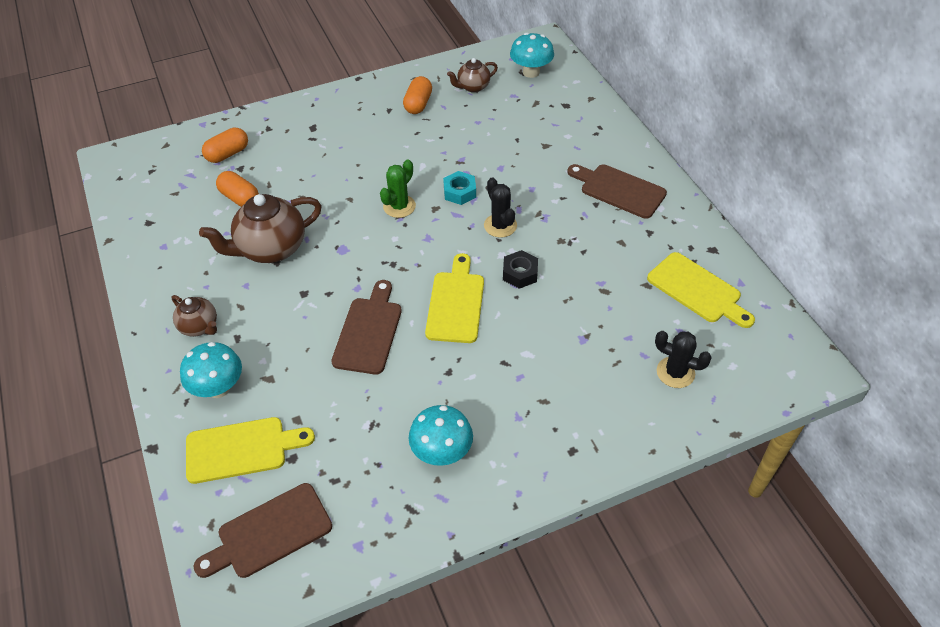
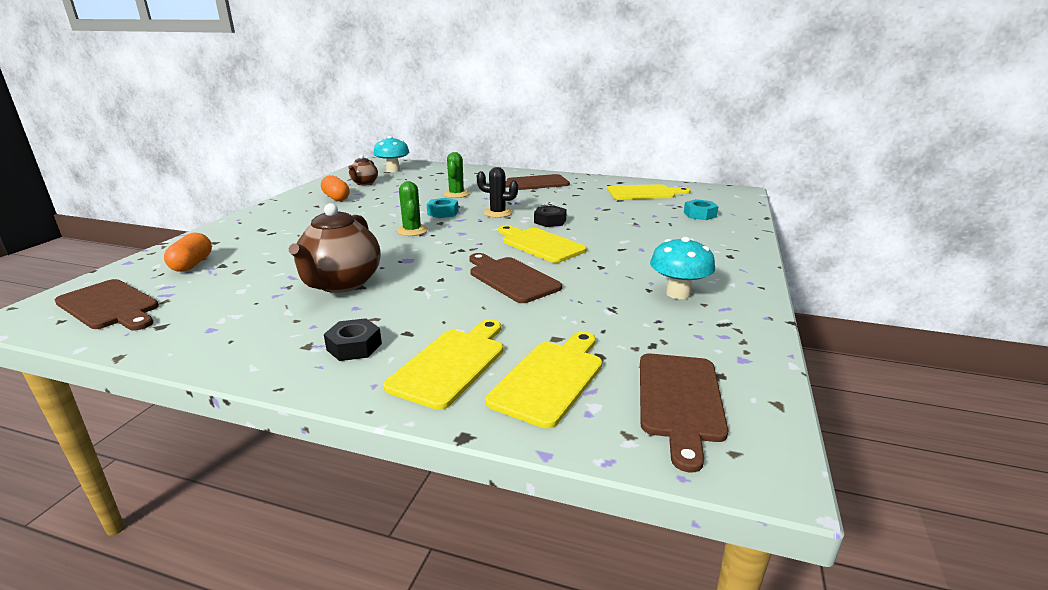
camera: 50 degrees left, 25 degrees down
brown teapot [171,295,217,337] -> black nut [324,318,382,361]
turquoise mushroom [180,342,242,398] -> yellow cutting board [384,319,503,410]
orange capsule [216,171,259,207] -> none
black cactus [655,331,712,388] -> turquoise nut [684,199,719,220]
none -> brown cutting board [55,279,159,330]
none -> green cactus [444,152,470,198]

